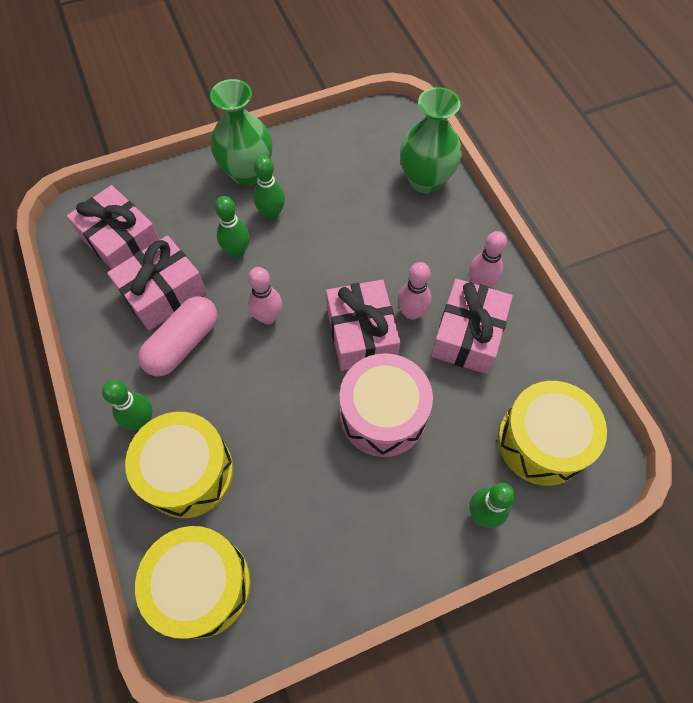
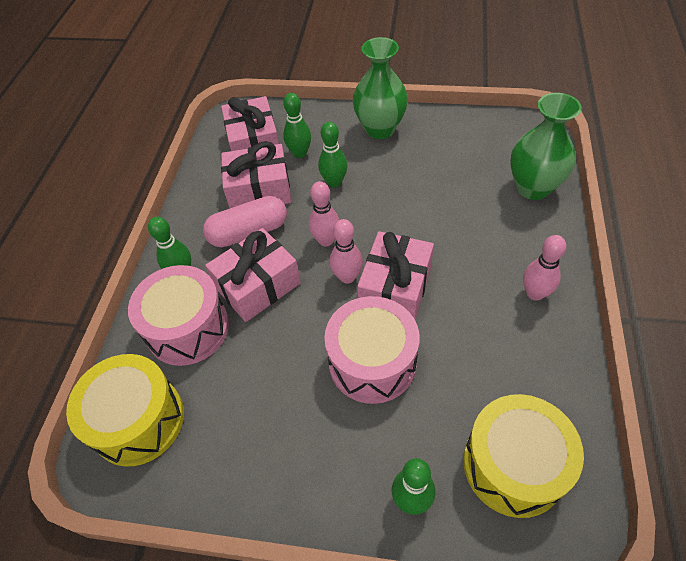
camera: 35 degrees right, 10 degrees down
yellow drum [125,412,234,518] -> pink drum [128,265,229,366]
green bowling pin [253,156,285,220] -> green bowling pin moved to [283,93,311,158]
pink bowling pin [397,262,432,320] -> pink bowling pin moved to [330,219,363,284]
pink gift [431,279,513,374] -> pink gift moved to [205,228,301,322]

